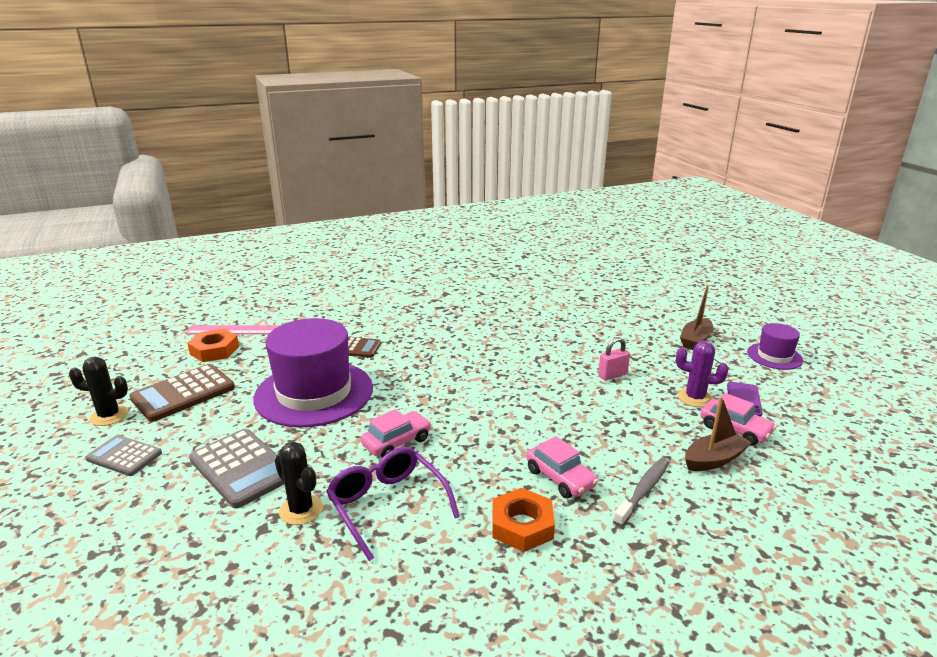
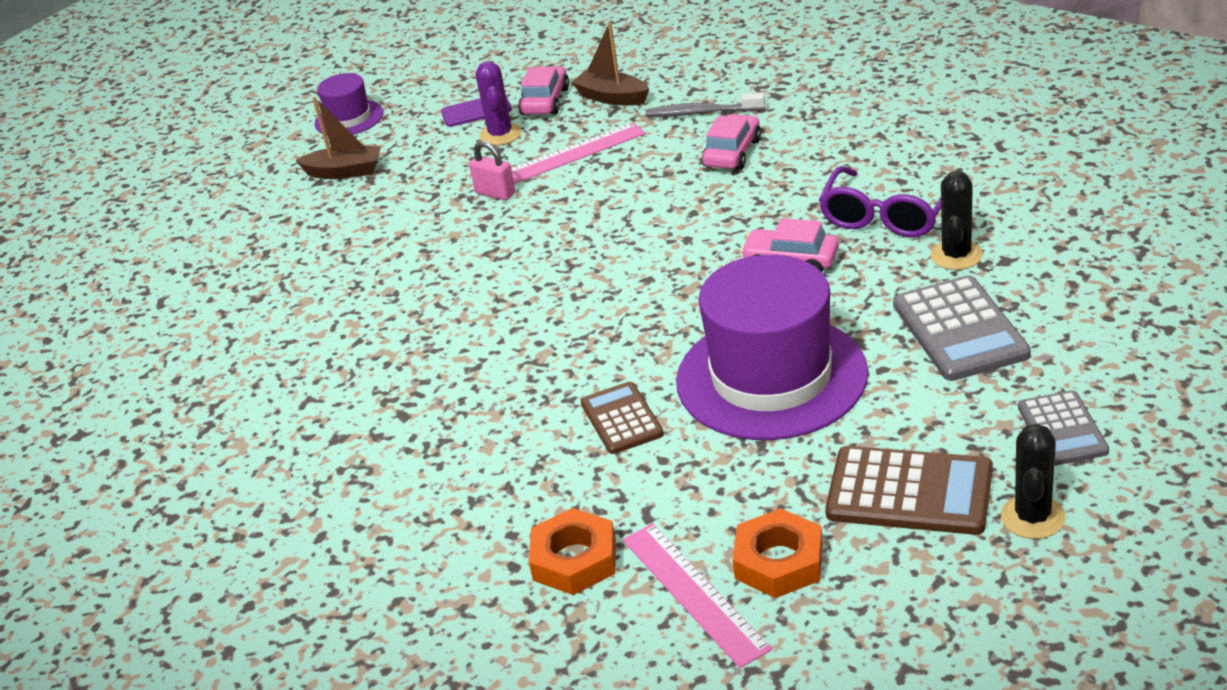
camera: 115 degrees left, 10 degrees up
black cactus [69,357,128,426] -> black cactus turned 45 degrees clockwise [1001,424,1066,539]
grey calculator [189,429,284,508] -> grey calculator turned 150 degrees clockwise [893,275,1031,381]
orange nut [492,488,555,552] -> orange nut moved to [529,508,616,595]
none -> pink ruler [511,122,646,184]

